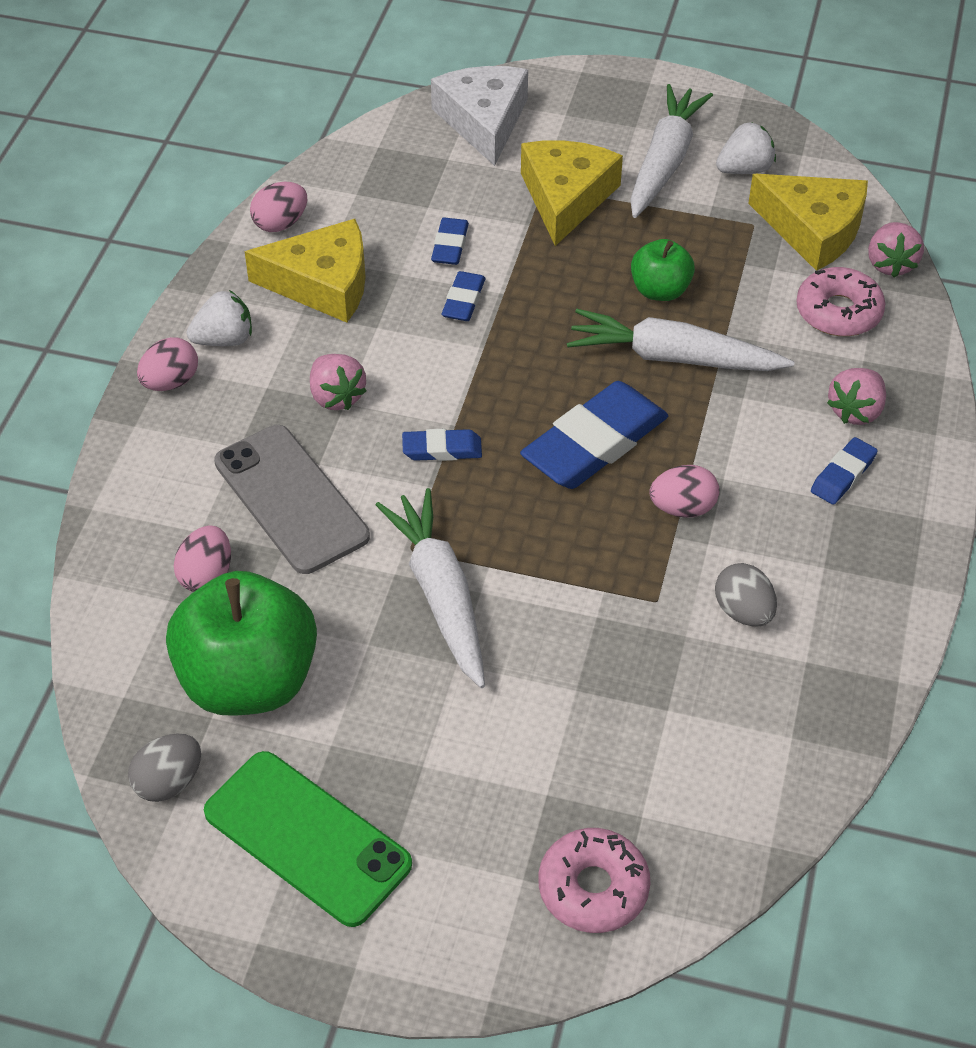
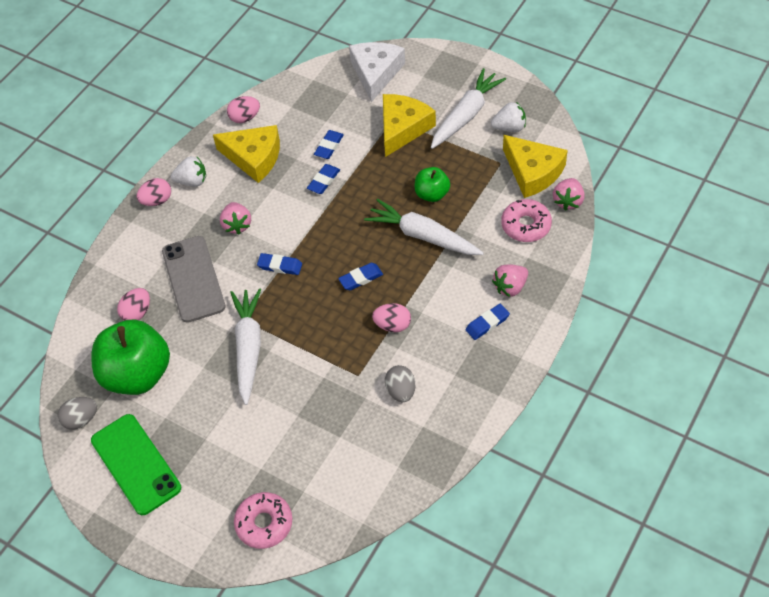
camera: 20 degrees right, 5 degrees up
blue eraser [520,381,668,489] -> blue eraser [338,263,383,290], size x0.49

